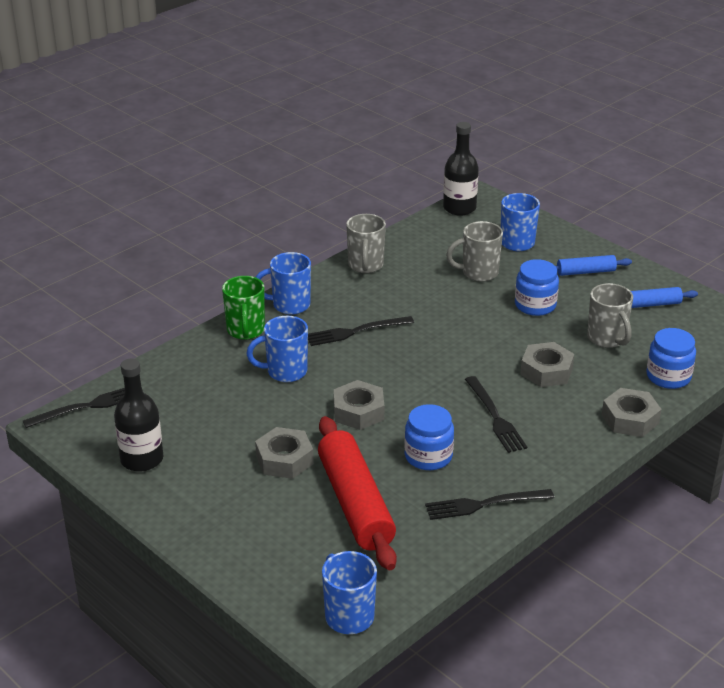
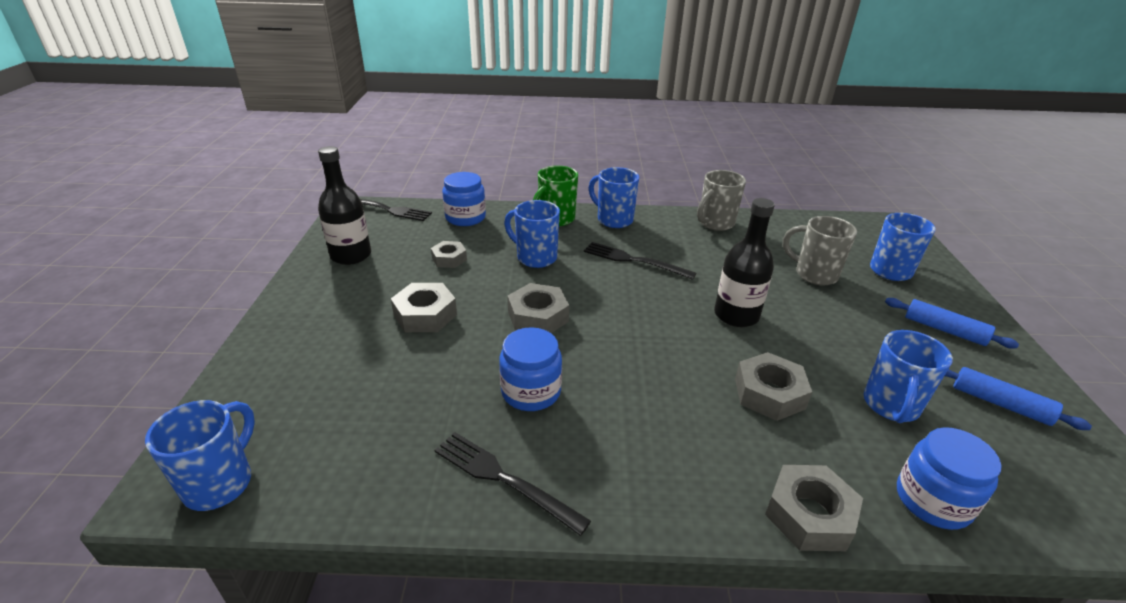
camera: 45 degrees right, 0 degrees up
red rolling pin [318,416,397,570] -> none
black bottle [443,122,479,216] -> black bottle moved to [714,198,775,327]
black fork [465,376,527,453] -> none
blue jar [515,259,559,316] -> blue jar moved to [442,172,486,226]
grey mug [587,283,633,348] -> blue mug [864,330,953,423]
none -> grey nut [431,241,467,268]

